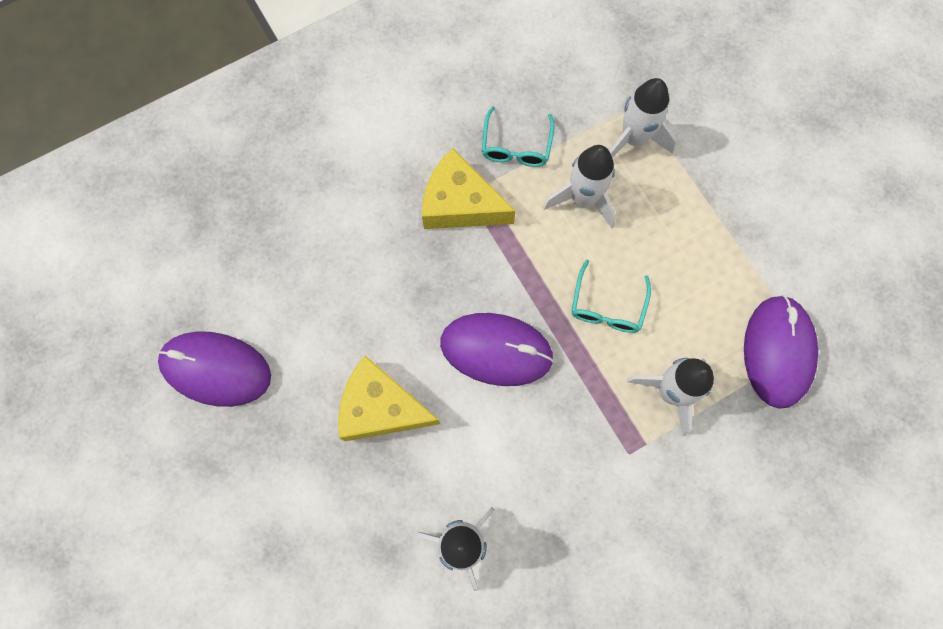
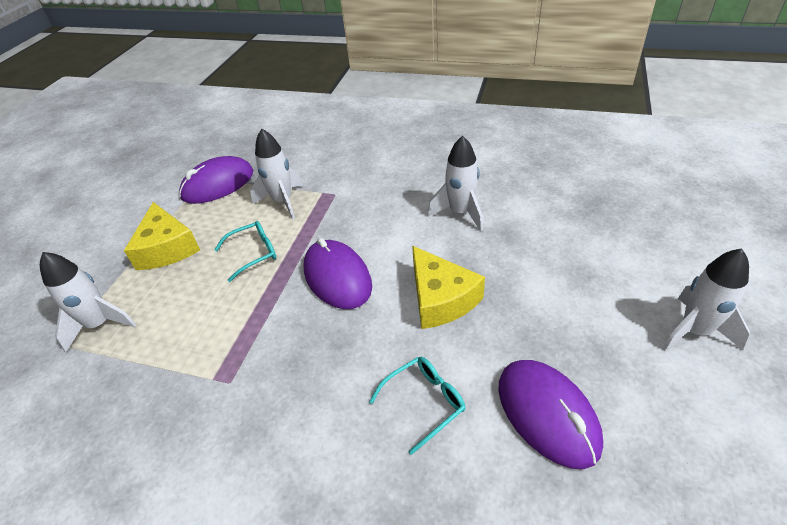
camera: 130 degrees left, 30 degrees down
yellow cheese [422,148,516,229] -> yellow cheese moved to [124,202,200,270]
turquoise glasses [482,106,554,167] -> turquoise glasses moved to [369,357,466,455]
white rocket [543,145,616,228] -> white rocket moved to [662,248,750,351]

